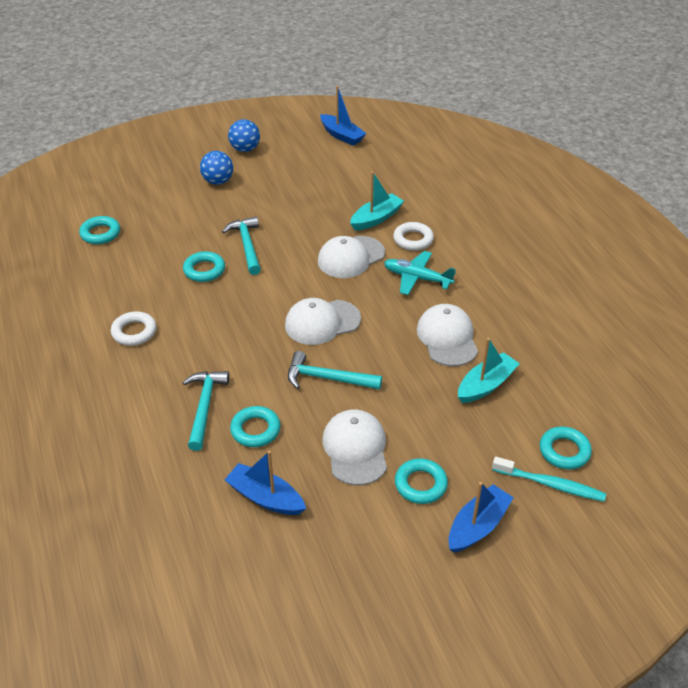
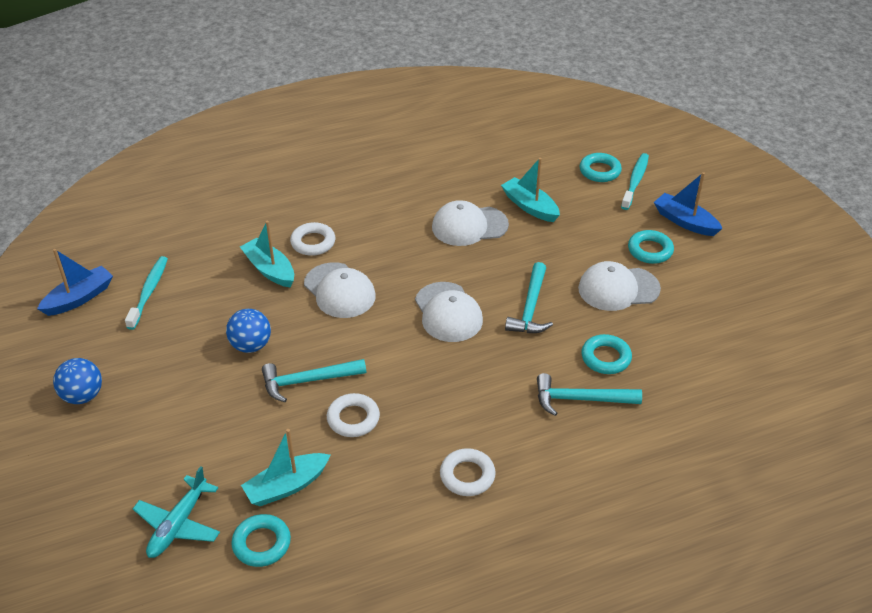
camera: 90 degrees left, 0 degrees up
turquoise ring [183,251,225,282] -> white ring [327,393,380,437]
blue ball [200,151,233,185] -> blue ball moved to [226,309,271,353]
blue boat [225,451,306,515] -> none
turquoise plane [384,251,456,295] -> turquoise plane moved to [133,466,220,558]
none -> turquoise toothbrush [125,256,168,330]
none -> turquoise boat [241,429,330,506]

